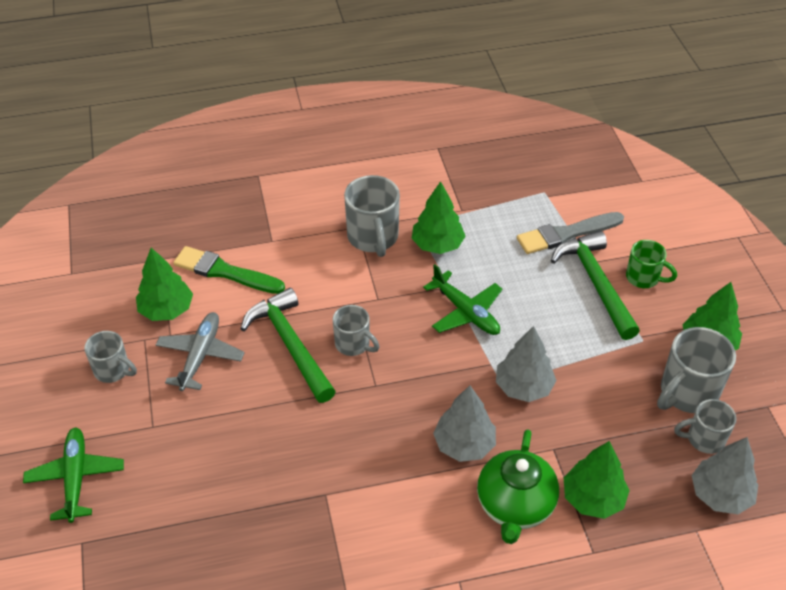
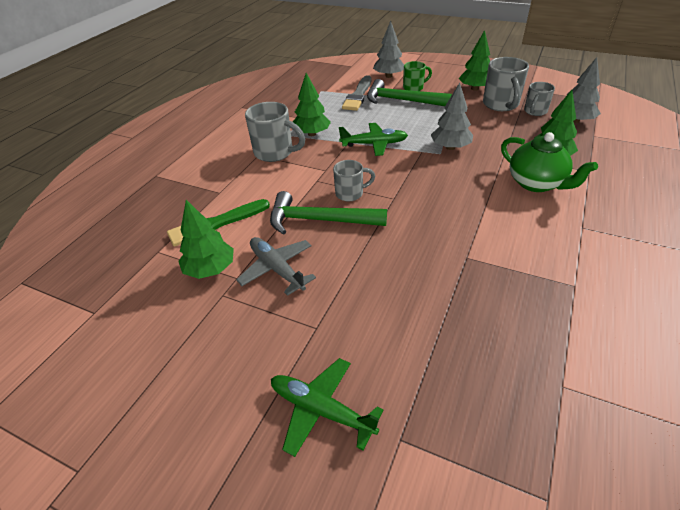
camera: 50 degrees left, 5 degrees down
grey mug [84,331,137,383] -> none
grey tree [433,386,496,462] -> grey tree moved to [373,21,404,78]

